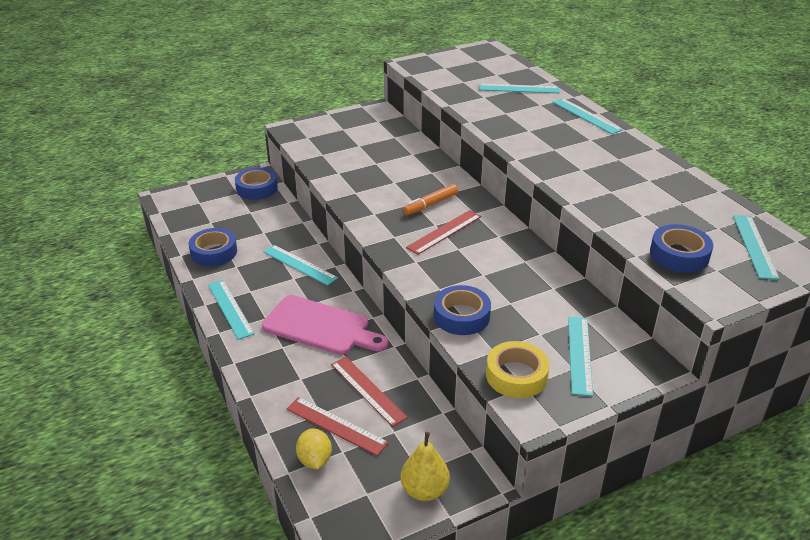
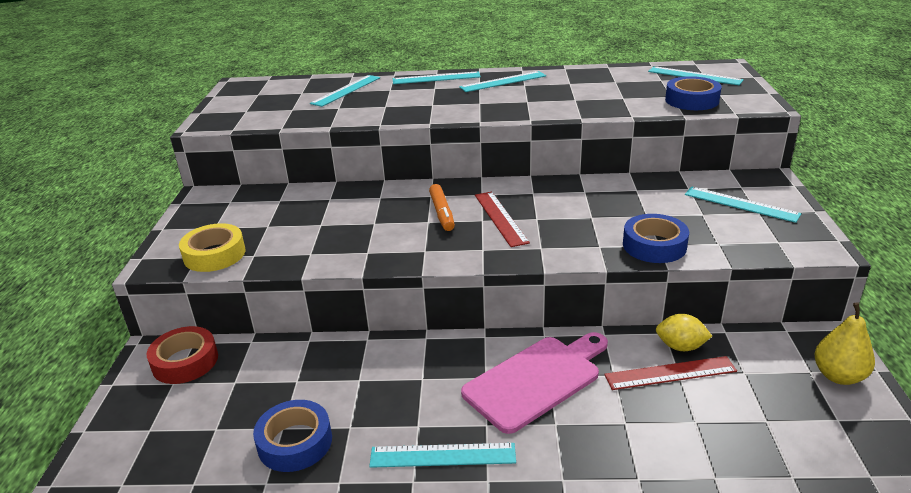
camera: 60 degrees left, 5 degrees down
blue tape [235,167,278,200] -> red tape [147,326,218,384]
turquoise ruler [263,245,338,286] -> turquoise ruler moved to [459,71,546,92]
red ruler [287,397,389,456] -> none
yellow lemon [296,428,332,469] -> yellow lemon moved to [656,314,712,351]
yellow tape [486,341,550,398] -> yellow tape moved to [179,223,246,272]

